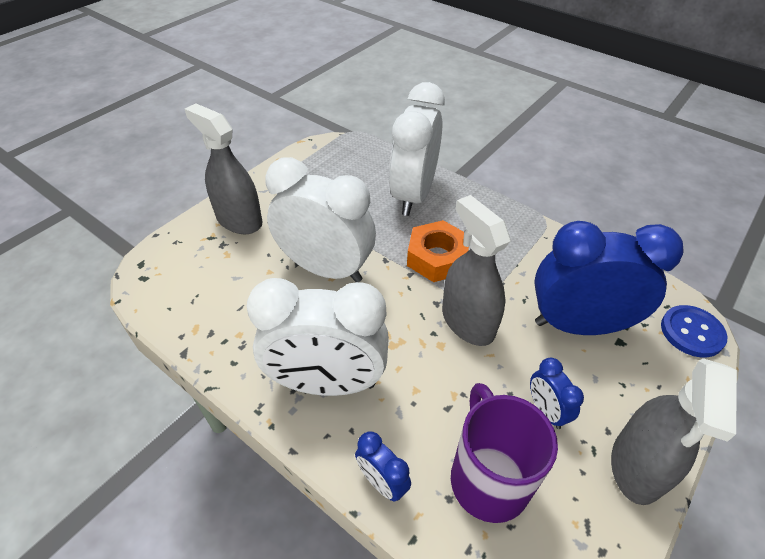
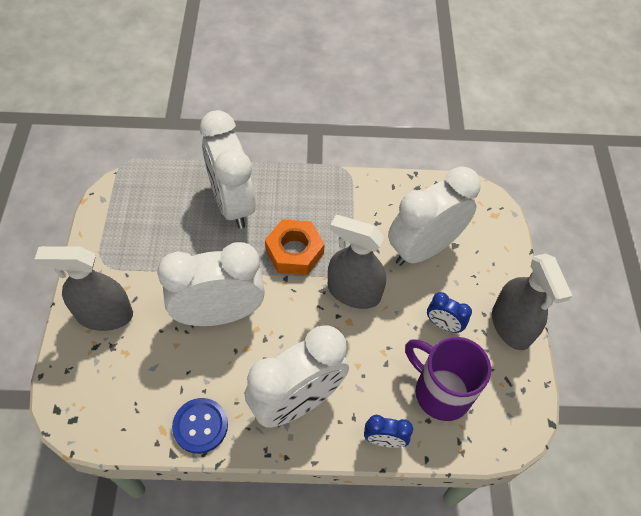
camera: 40 degrees left, 10 degrees up
blue clock [534,221,684,335] -> white clock [388,166,481,266]
blue button [661,305,727,357] -> blue button moved to [172,398,228,454]

